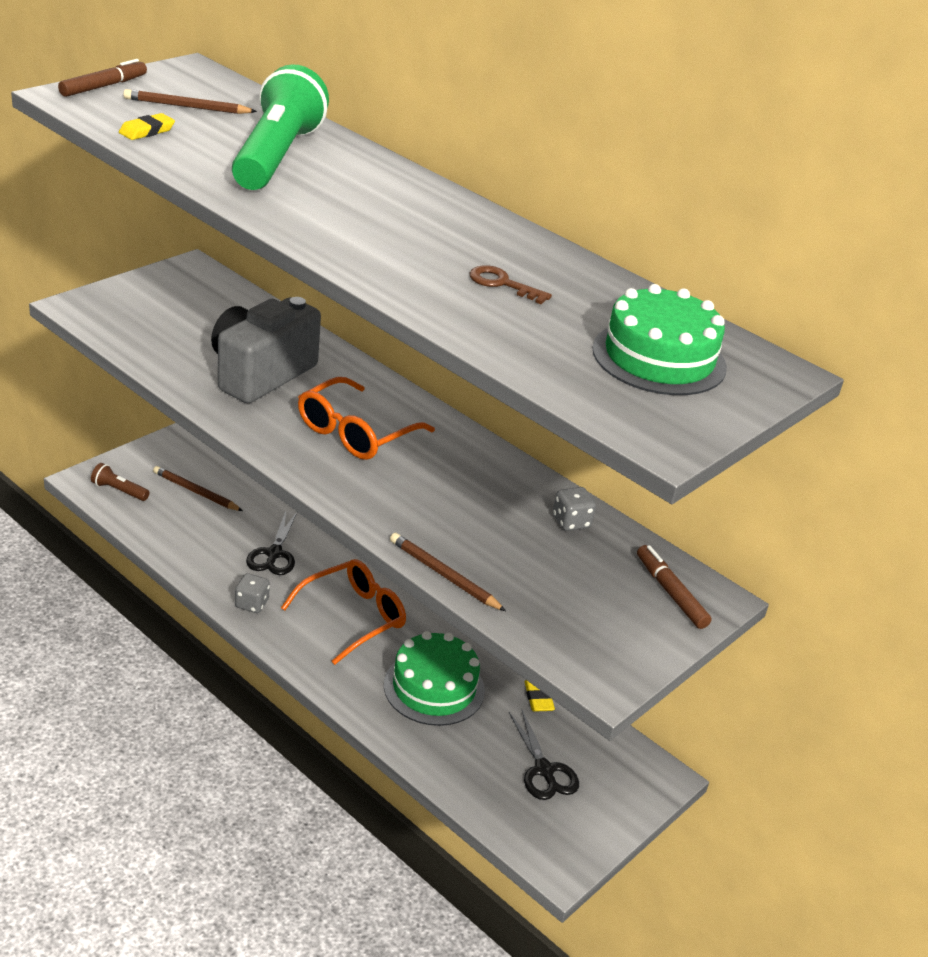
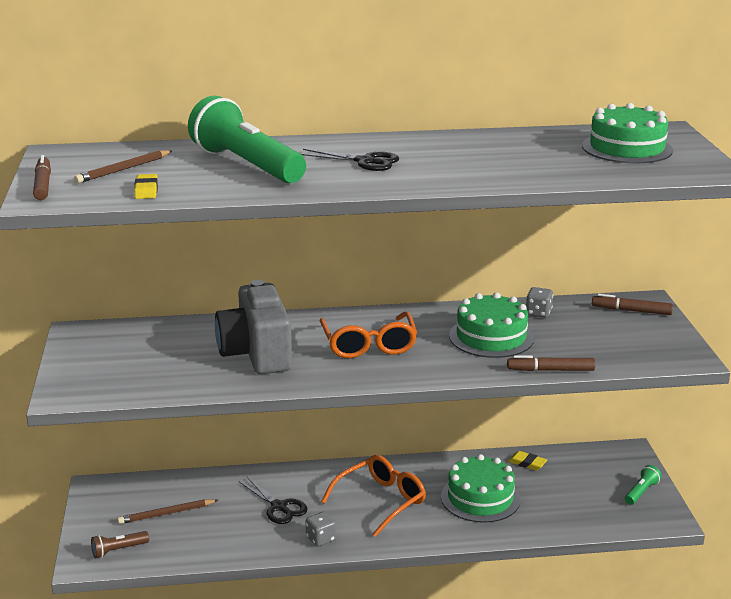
camera: 45 degrees left, 10 degrees down
orange glasses [281,559,406,665] -> orange glasses turned 45 degrees clockwise [321,455,426,537]
brown pencil [390,533,506,611] -> brown marker [507,355,595,371]
brown key [470,265,552,304] -> none
black scissors [509,710,579,800] -> black scissors moved to [301,149,399,171]
none -> green cake [449,292,534,358]
none -> green flashlight [625,465,662,505]

